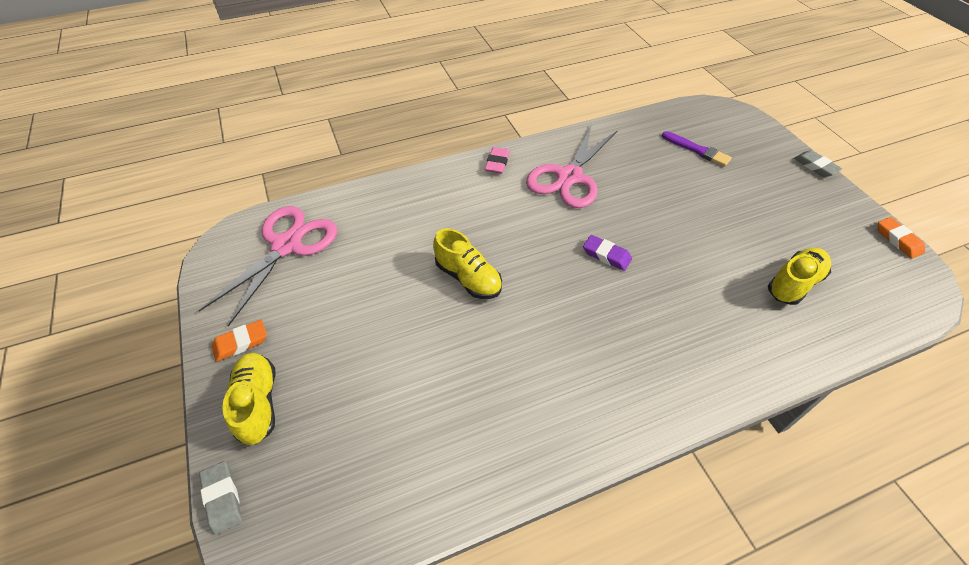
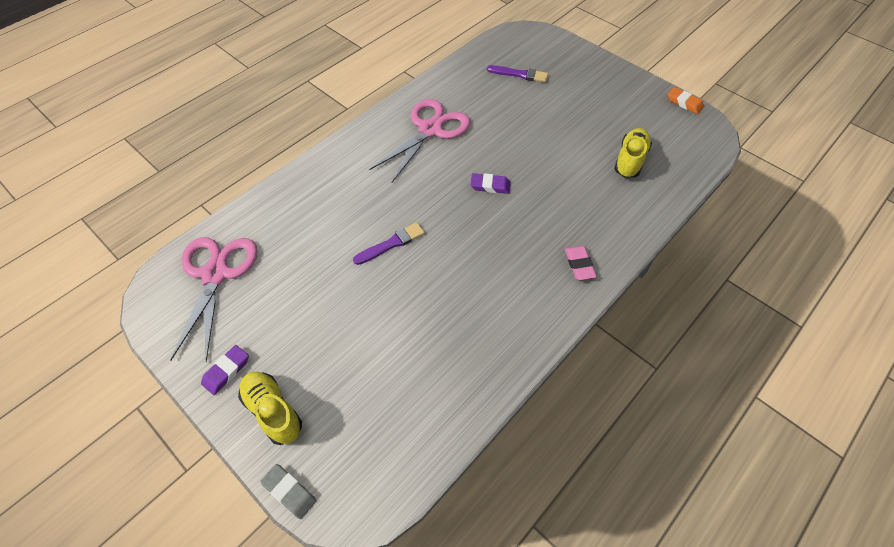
camera: 25 degrees left, 5 degrees up
orange eraser [212,320,267,362] -> purple eraser [201,345,249,395]
yellow shoe [433,228,502,299] -> purple brush [353,222,425,265]
pink eraser [485,147,510,174] -> pink eraser moved to [565,246,597,280]
pink scissors [526,124,618,208] -> pink scissors turned 150 degrees counterclockwise [369,99,470,184]
grey eraser [794,150,842,177] -> none

